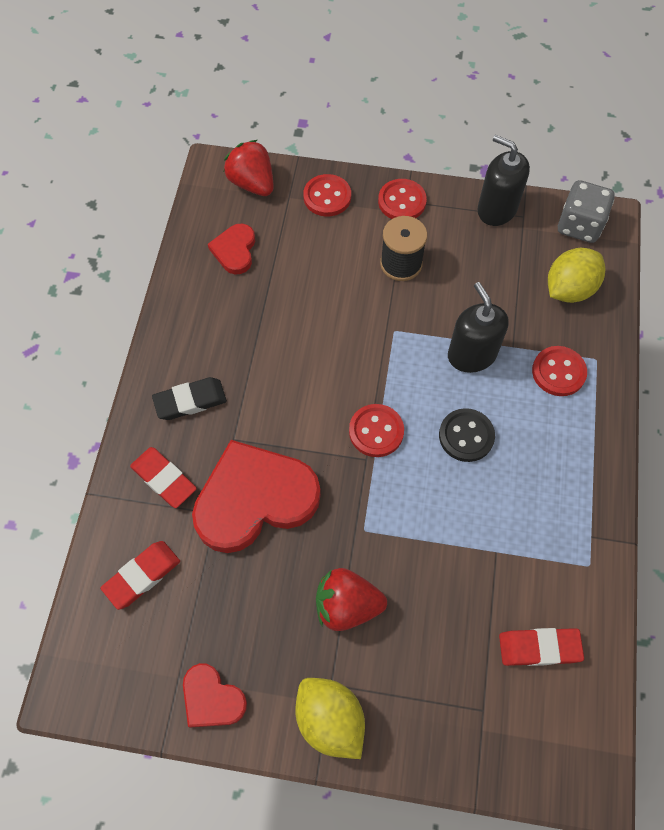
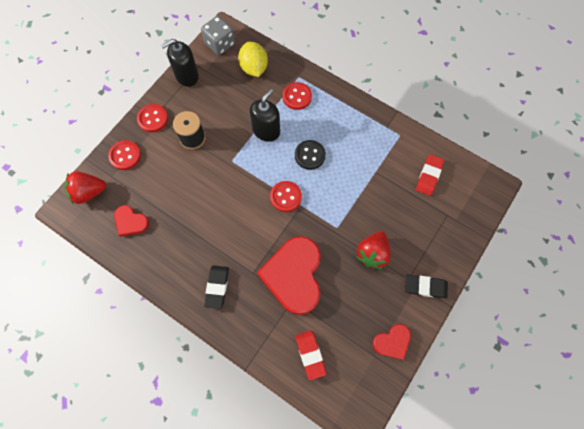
camera: 65 degrees left, 5 degrees up
red eraser [130,447,197,508] -> none
yellow lemon [295,678,365,759] -> black eraser [405,275,448,299]
black soap dispenser [448,282,509,373] -> black soap dispenser turned 120 degrees clockwise [250,89,280,142]

